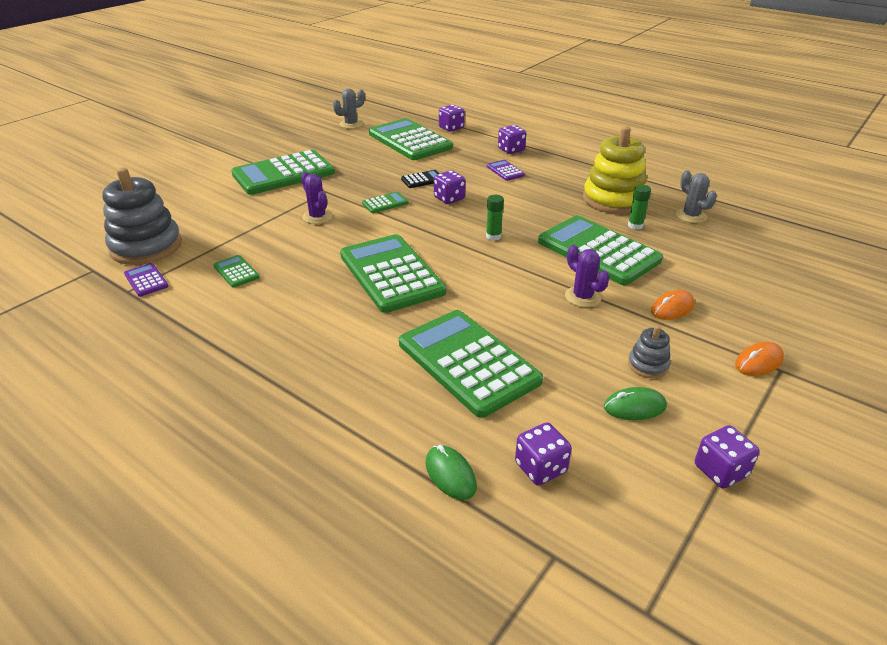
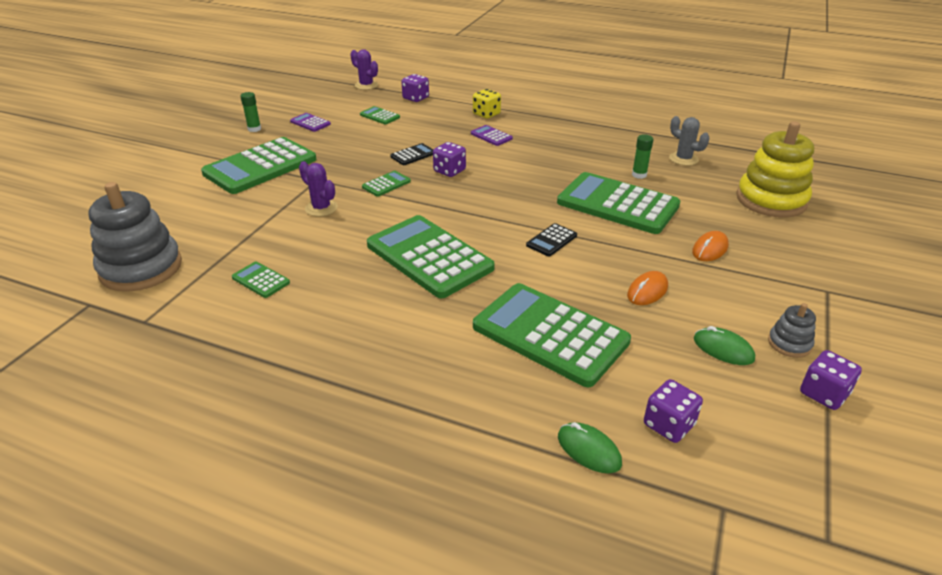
camera: 15 degrees left, 0 degrees up
purple calculator [124,263,169,297] -> purple calculator moved to [290,113,331,132]
grey cactus [333,89,365,129] -> none
green calculator [369,118,453,160] -> green calculator [360,106,400,124], size x0.42
green glue stick [486,195,504,241] -> green glue stick moved to [240,92,261,132]
purple dice [498,125,526,154] -> yellow dice [473,89,501,119]
purple cactus [565,245,610,307] -> purple cactus moved to [350,49,378,90]
yellow stacking toy [583,126,647,214] -> yellow stacking toy moved to [736,121,814,217]
green mouse [604,387,667,420] -> green mouse turned 60 degrees clockwise [694,326,755,365]
grey stacking toy [628,325,671,378] -> grey stacking toy moved to [768,303,816,358]
orange mouse [735,342,784,376] -> orange mouse moved to [627,271,668,305]
none -> black calculator [526,223,577,256]

